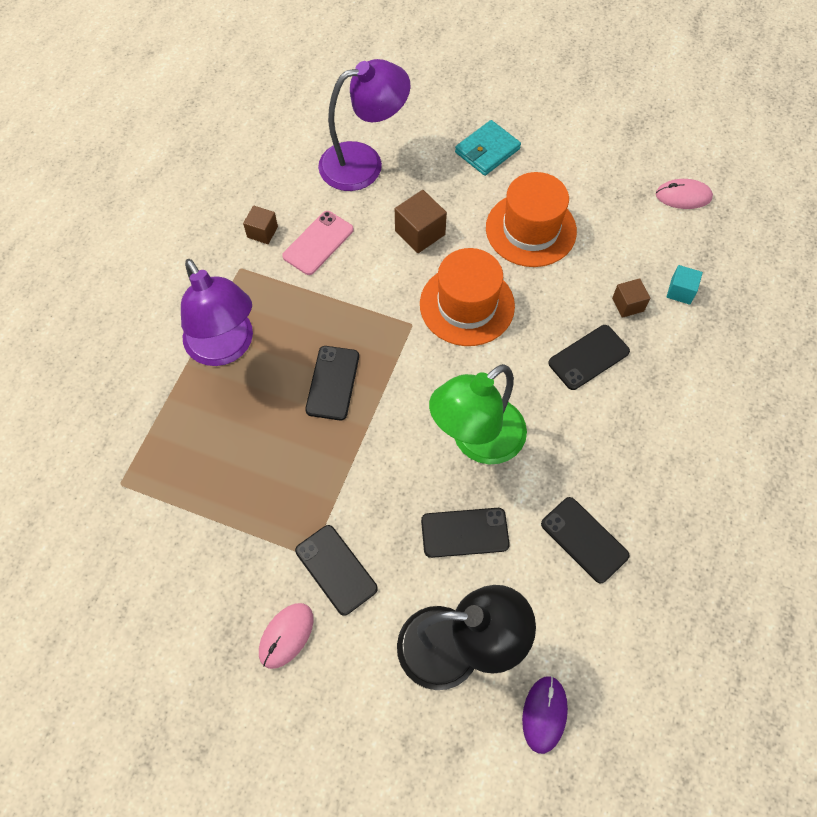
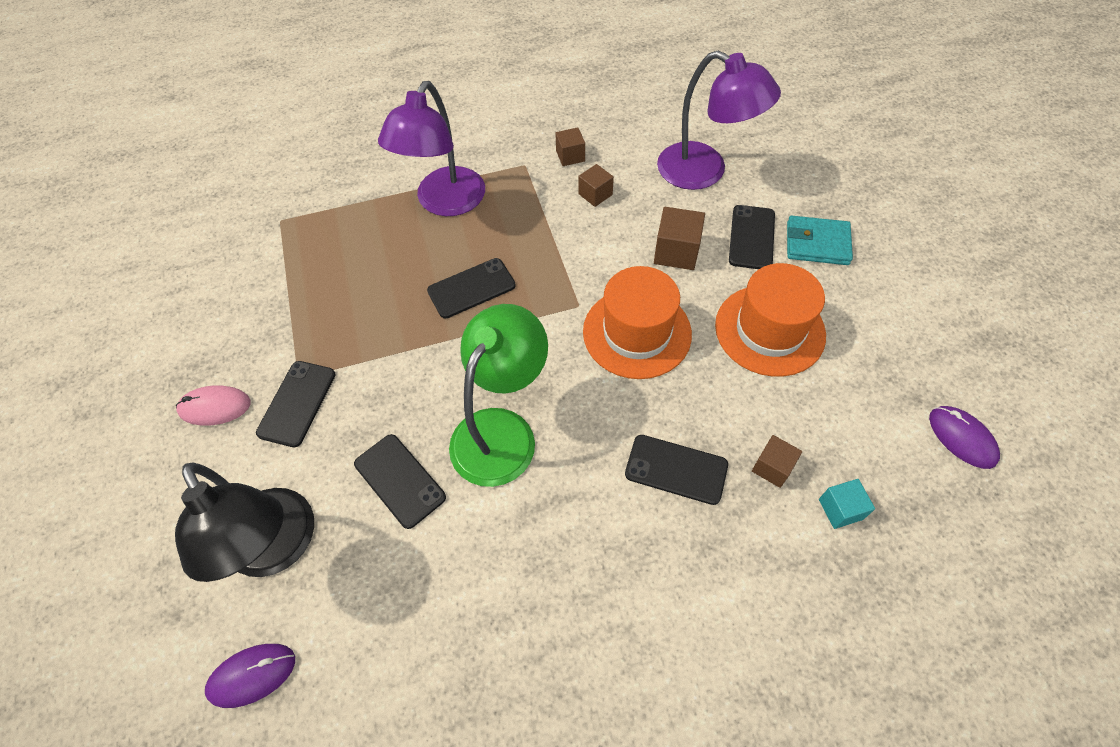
camera: 55 degrees right, 5 degrees down
pink phone [282,211,354,275] -> brown cube [578,164,614,207]
green lamp [429,364,527,464] -> green lamp turned 105 degrees clockwise [449,304,548,487]
black phone [541,497,630,584] -> black phone moved to [729,205,775,269]
pink mouse [656,179,713,209] -> purple mouse [929,406,1000,469]

